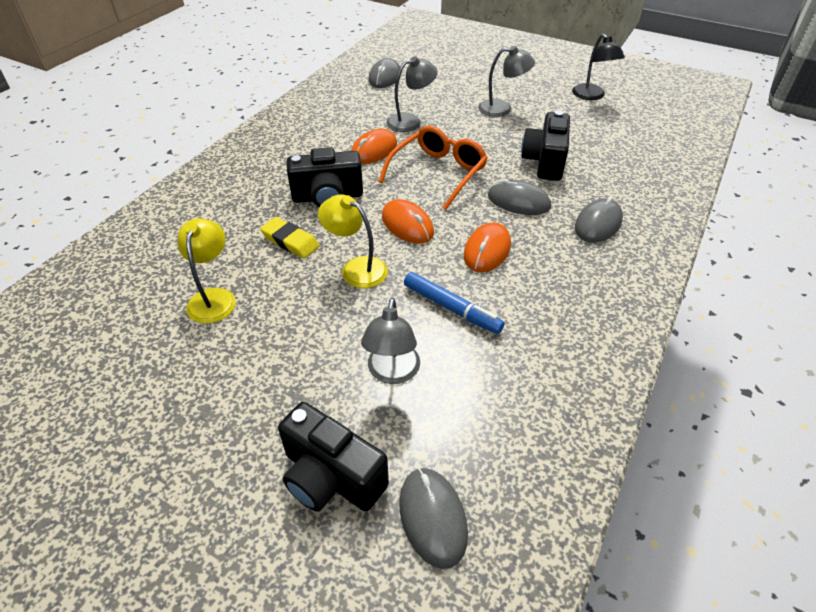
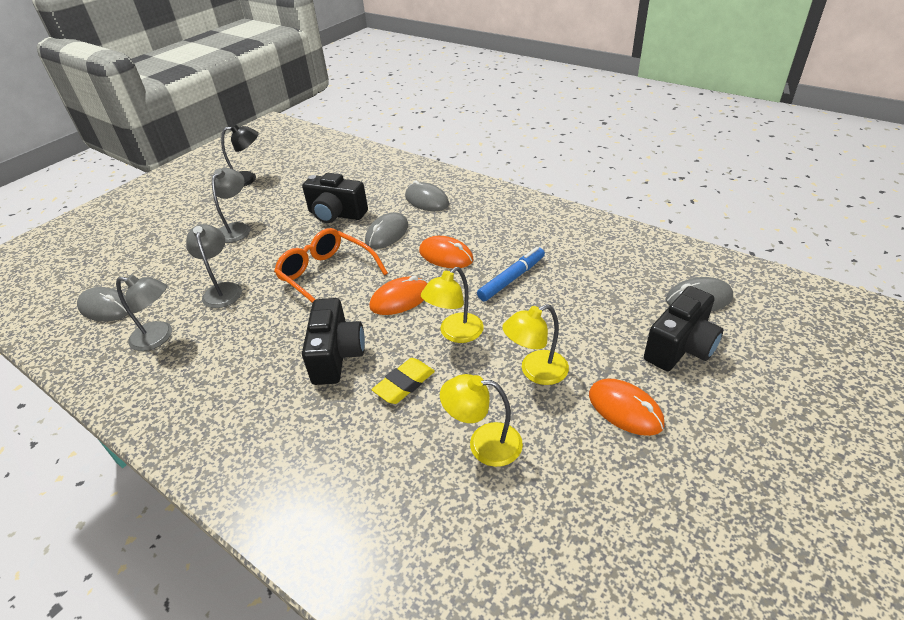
camera: 80 degrees left, 5 degrees down
orange mouse [351,129,397,164] -> orange mouse moved to [589,378,664,436]
grey lamp [361,297,420,384] -> grey lamp moved to [116,275,172,351]
none -> yellow lamp [502,304,569,385]

